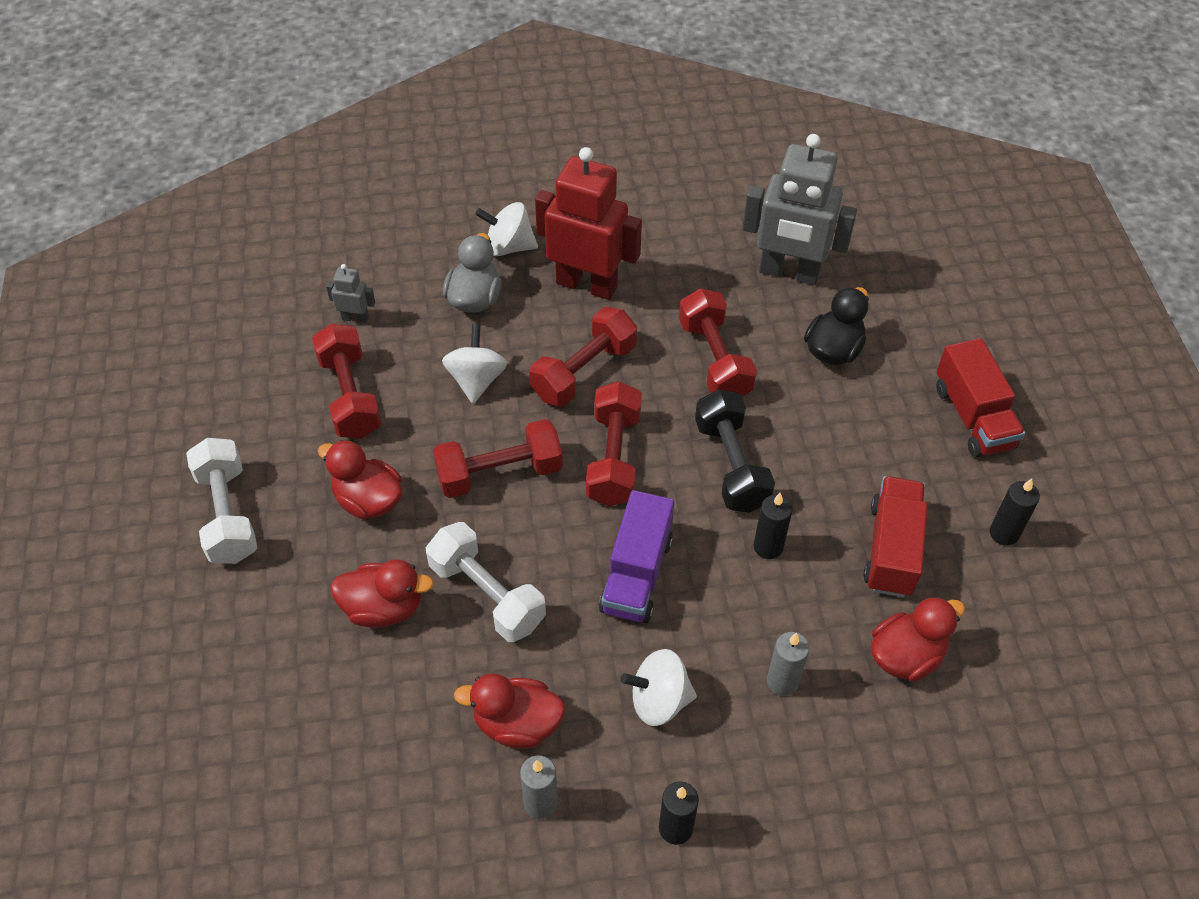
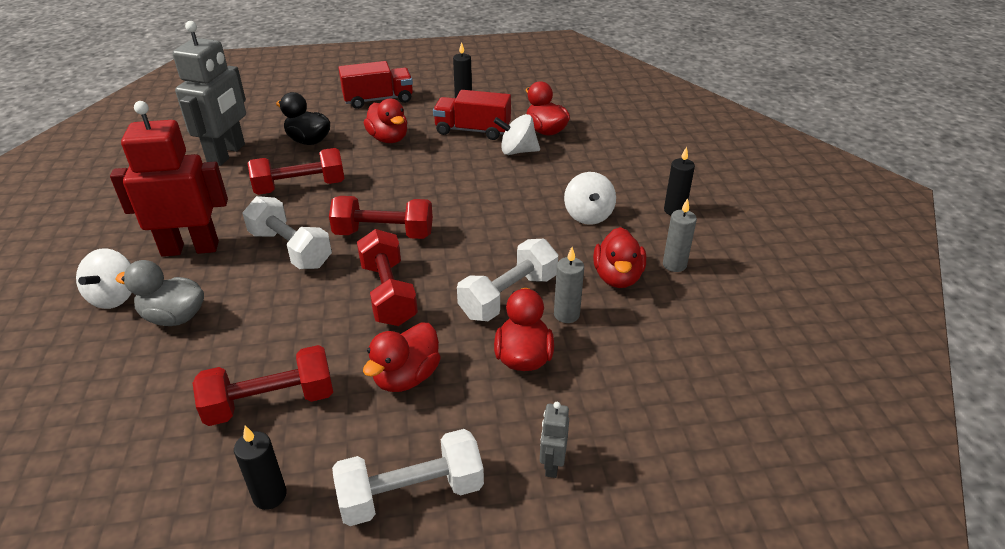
camera: 90 degrees left, 15 degrees down
grey robot [326,264,375,324] -> grey robot moved to [540,402,569,478]
white spinning top [442,324,507,404] -> white spinning top moved to [493,114,540,155]
red dumbbell [530,307,637,407] -> white dumbbell [242,196,332,269]
red robot [535,147,642,300] -> red robot turned 60 degrees clockwise [110,101,228,257]
purple truck [599,490,674,623] -> none
black dumbbell [695,389,775,512] -> none
black candle [754,493,793,559] -> black candle moved to [234,426,287,510]
grey candle [767,632,809,696] -> grey candle moved to [554,247,584,323]
none -> red duck [364,99,407,143]

